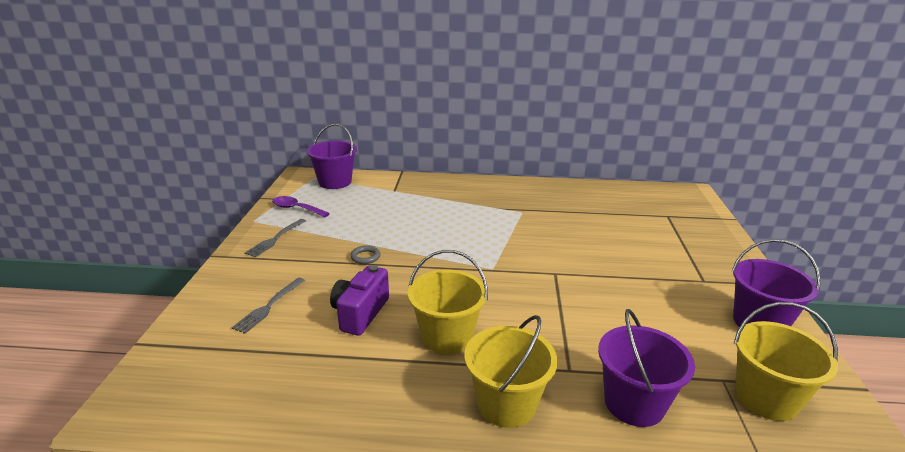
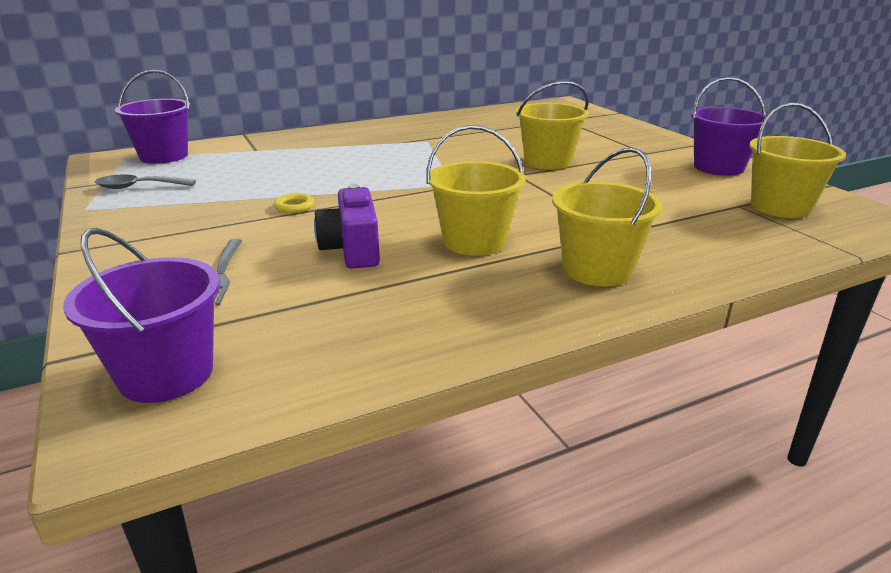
camera: 30 degrees left, 0 degrees up
grey fork [245,219,306,257] -> none
purple spoon [272,196,330,217] -> grey spoon [95,175,196,189]
grey ring [350,245,380,264] -> yellow ring [274,193,315,213]
purple bucket [598,309,695,427] -> purple bucket moved to [63,228,220,403]
none -> yellow bucket [516,81,589,170]

